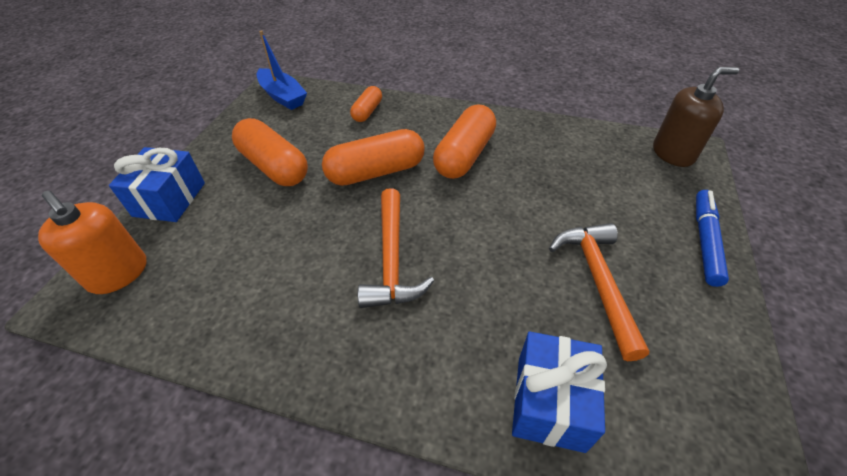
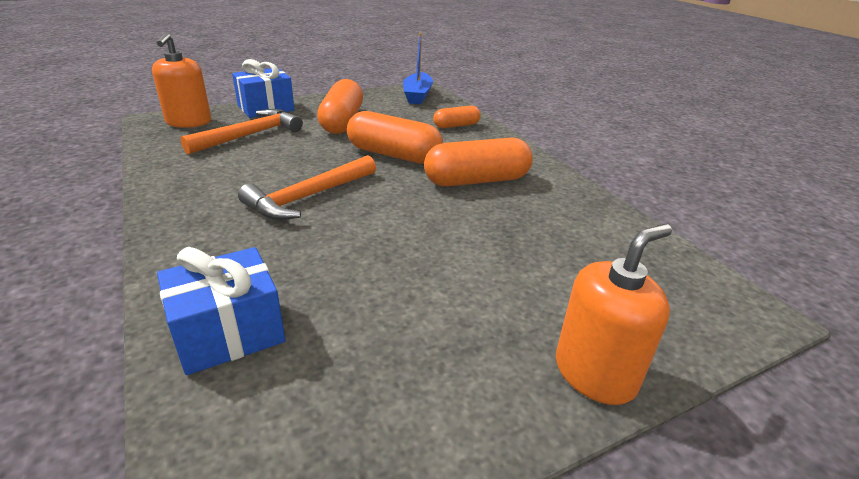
camera: 45 degrees right, 15 degrees down
orange hammer [549,223,649,361] -> orange hammer moved to [180,109,303,155]
brown soap dispenser [653,67,739,167] -> none
blue marker [696,190,729,287] -> orange soap dispenser [556,224,672,405]

